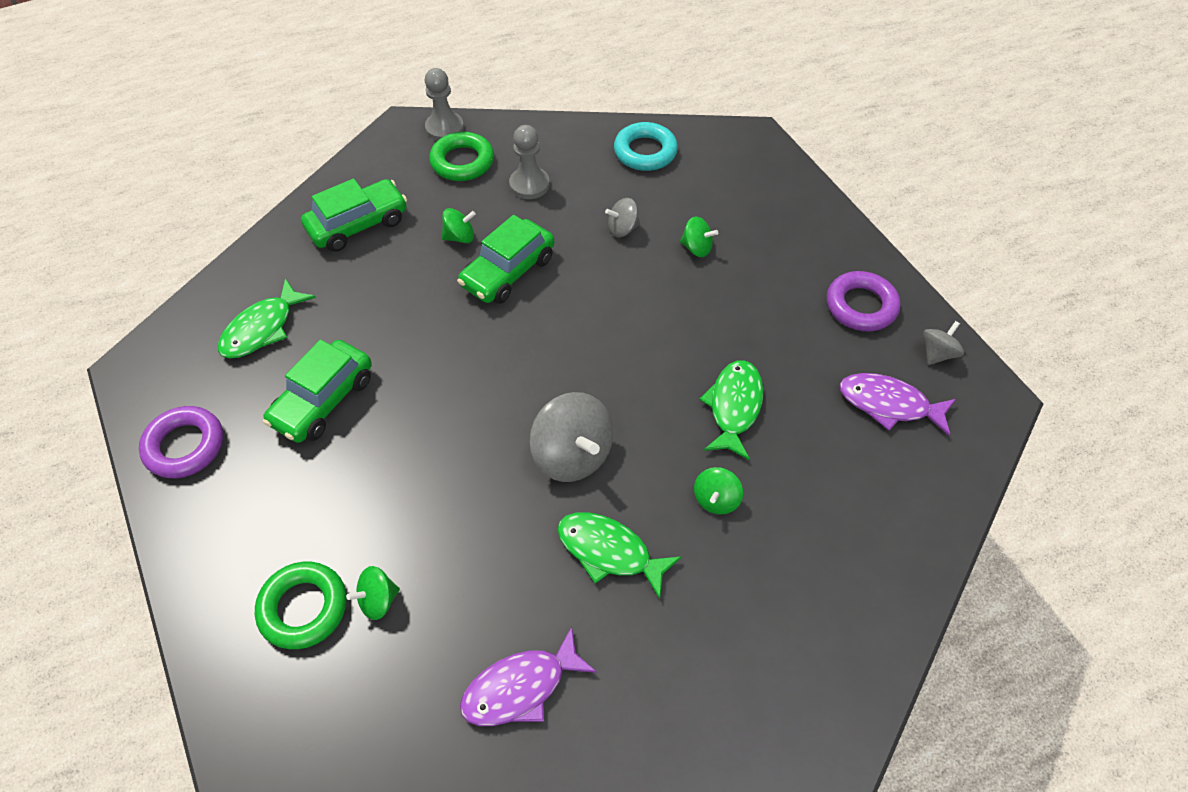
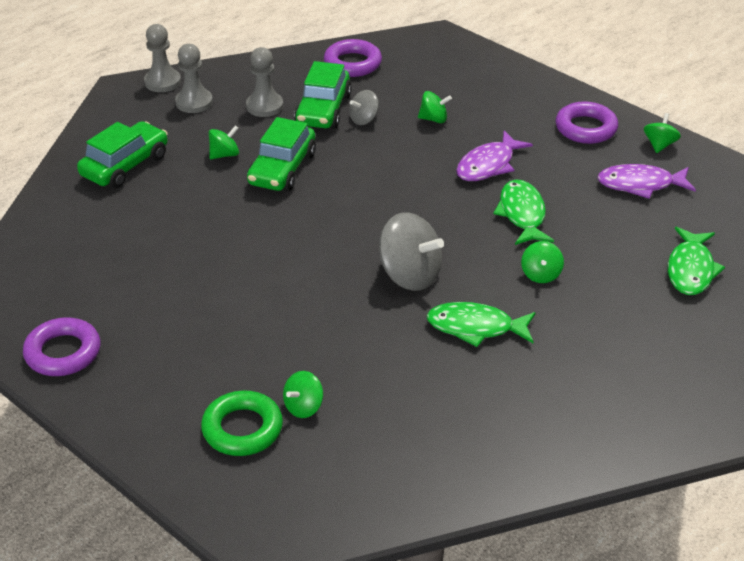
camera: 20 degrees left, 15 degrees down
green fish [218,278,316,358] -> green fish moved to [668,227,725,295]
green car [263,339,372,443] -> green car moved to [294,61,352,129]
green ring [429,132,494,181] -> grey pawn [175,44,213,113]
purple fish [460,627,597,726] -> purple fish moved to [456,131,533,181]
turquoise ring [614,122,678,171] -> purple ring [324,39,382,77]
grey spinning top [923,321,964,365] -> green spinning top [644,113,681,153]

